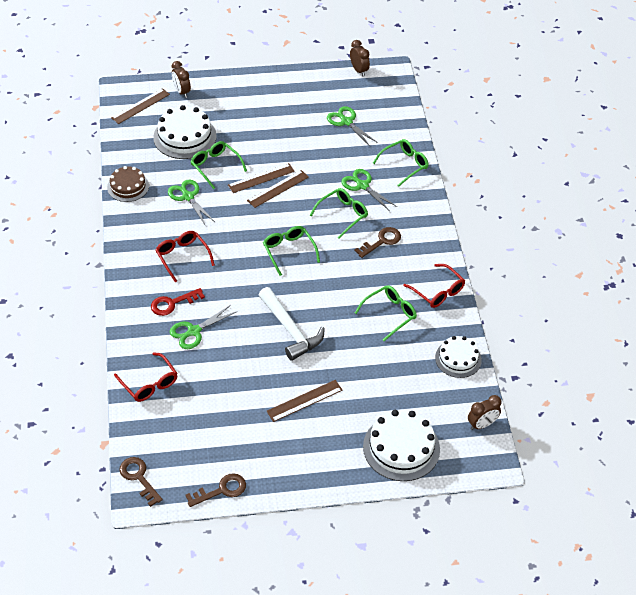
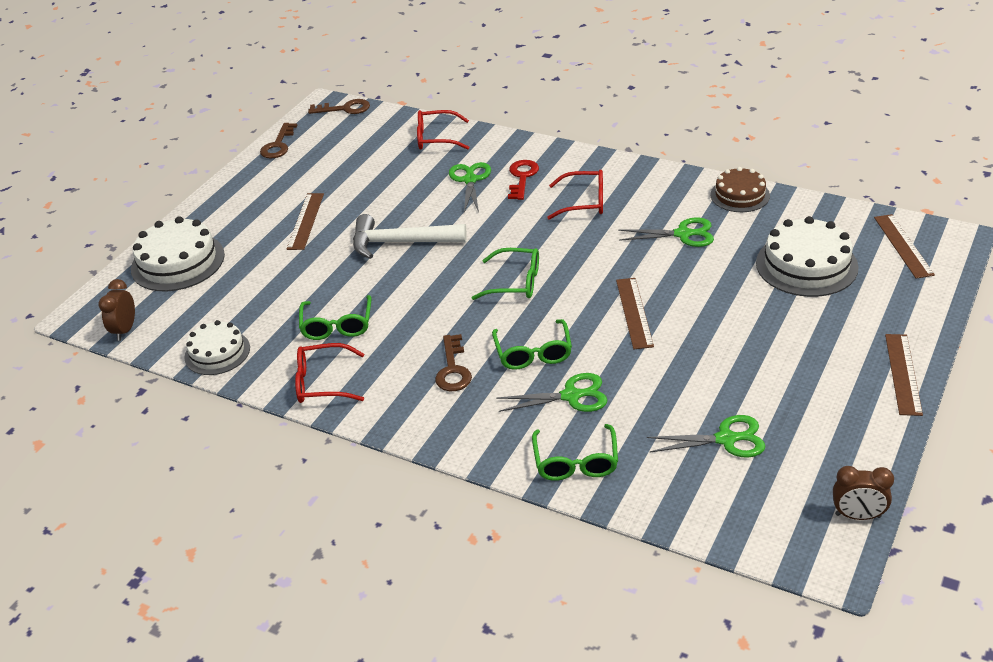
camera: 130 degrees right, 10 degrees down
brown clock [172,61,191,98] -> none
green glasses [190,141,247,189] -> none
brown ruler [228,163,295,193] -> brown ruler moved to [885,334,923,416]

